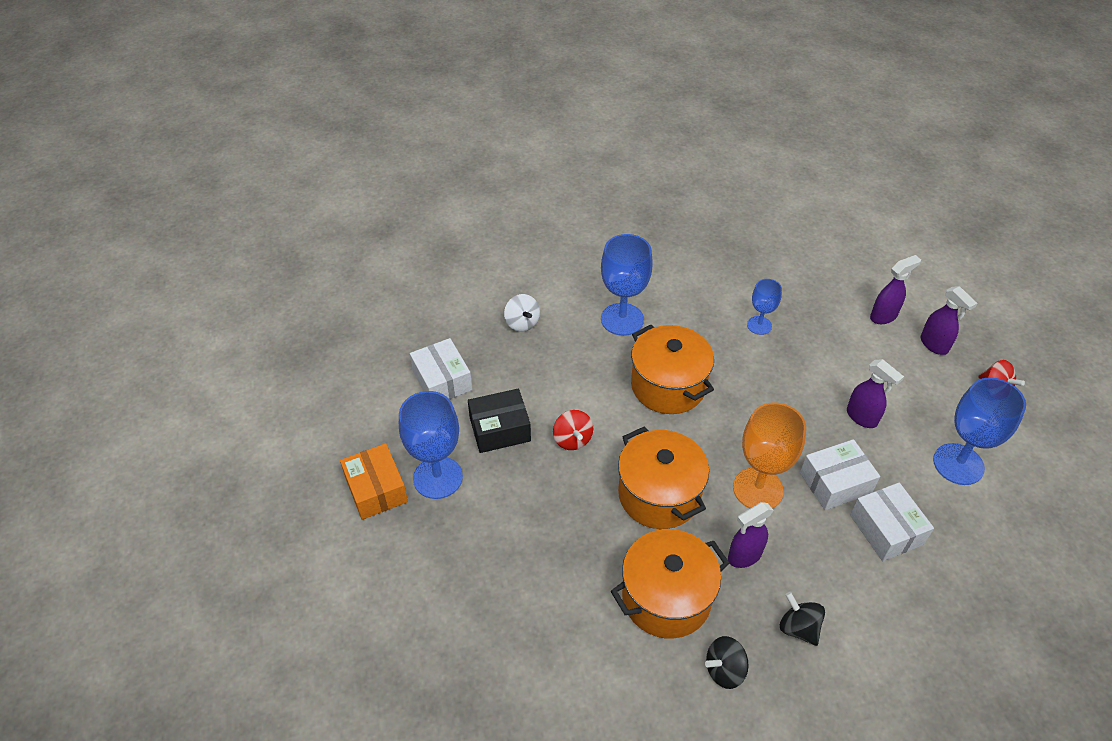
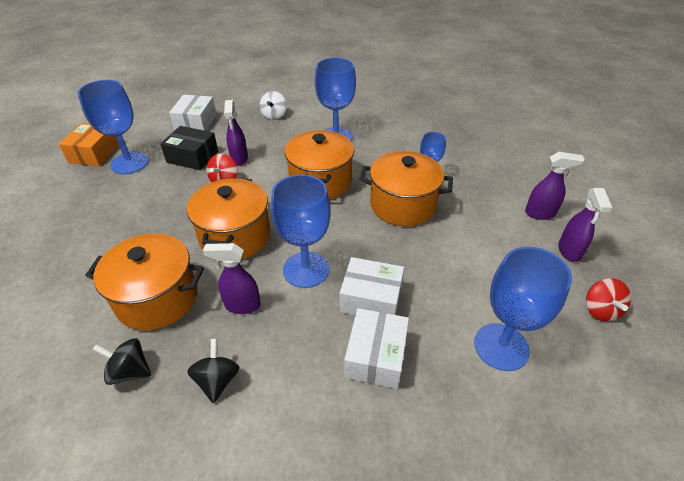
camera: 35 degrees right, 5 degrees down
orange goblet [733,402,806,509] -> blue goblet [271,174,331,288]
purple spray bottle [847,359,904,428] -> purple spray bottle moved to [224,100,248,166]
none -> orange pot [359,151,453,226]

